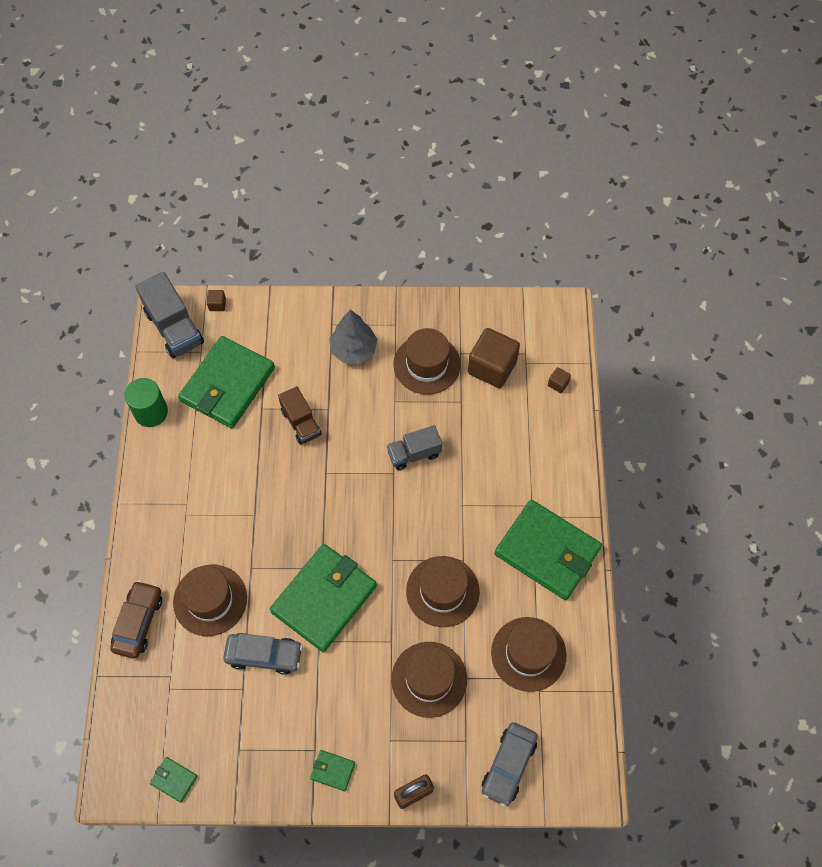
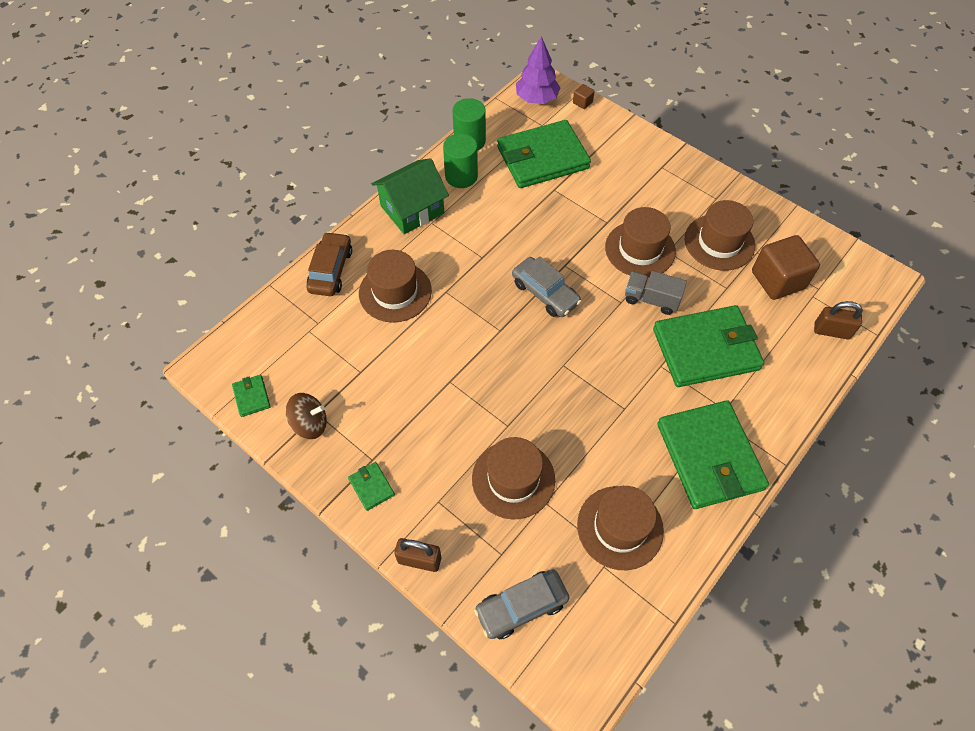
camera: 40 degrees right, 5 degrees down
brown car [110,580,162,658] -> brown car turned 45 degrees counterclockwise [307,232,352,296]
grey truck [135,272,204,358] -> purple tree [516,36,561,104]
grey car [223,633,303,675] -> grey car moved to [512,256,581,317]
green wallet [270,544,377,652] -> green wallet moved to [653,305,764,387]
brown truck [278,386,322,445] -> none
grey tree [329,310,378,364] -> none
brown hat [406,556,480,627] -> brown hat moved to [605,207,676,277]
brown cube [548,367,571,393] -> brown padlock [814,301,863,339]
none -> brown spinning top [285,393,327,439]
none -> green house [371,158,449,234]
none -> green cylinder [443,133,478,188]

